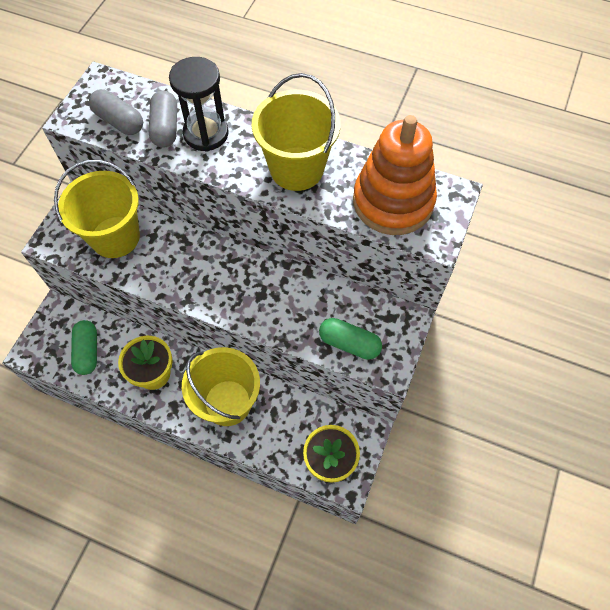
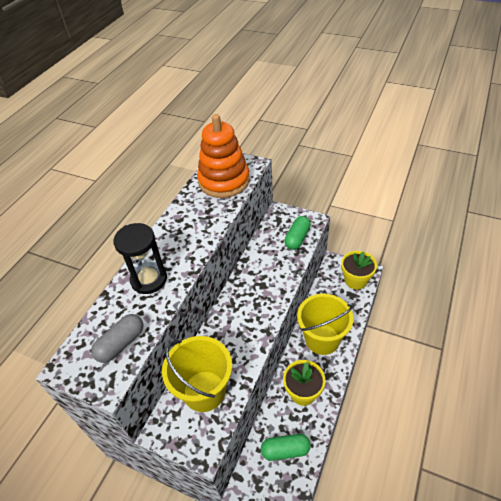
camera: 85 degrees left, 15 degrees down
grey capsule [149,91,177,148] -> none
yellow bucket [252,73,341,191] -> none

